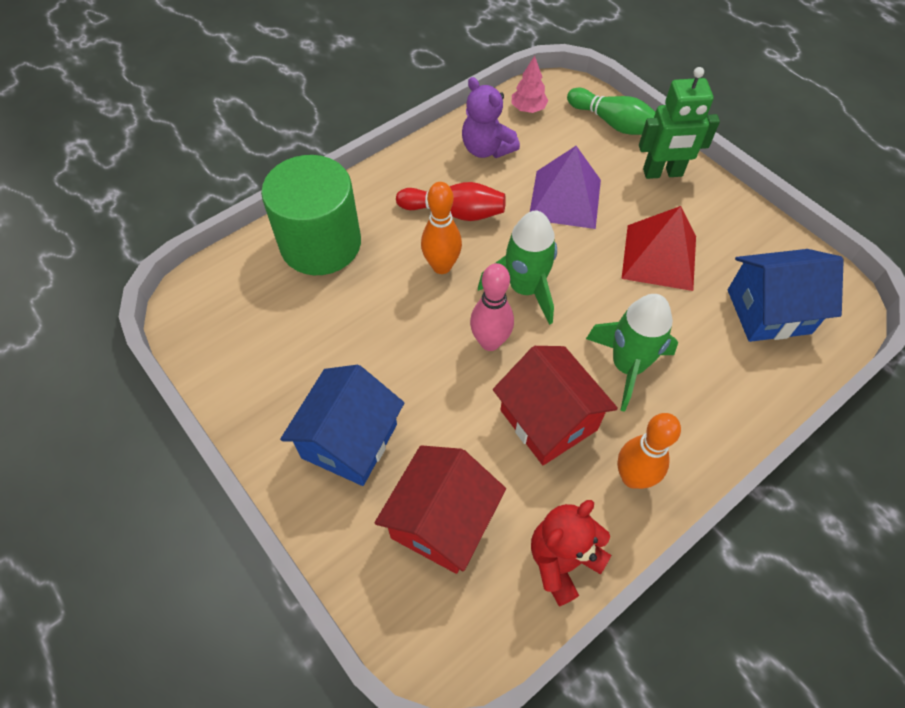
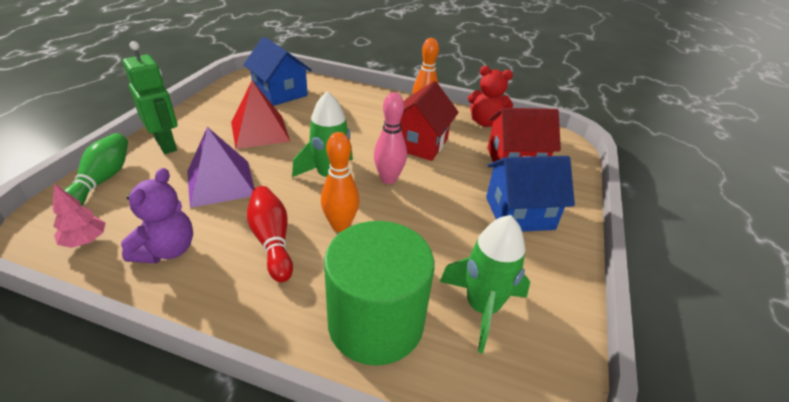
camera: 125 degrees left, 20 degrees down
green rocket [586,294,678,412] -> green rocket moved to [440,215,530,353]

